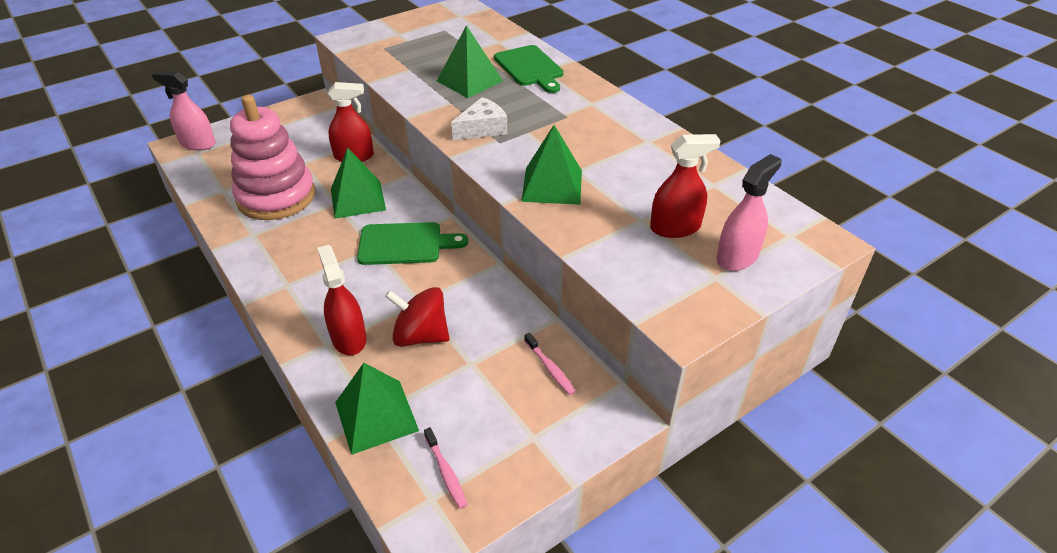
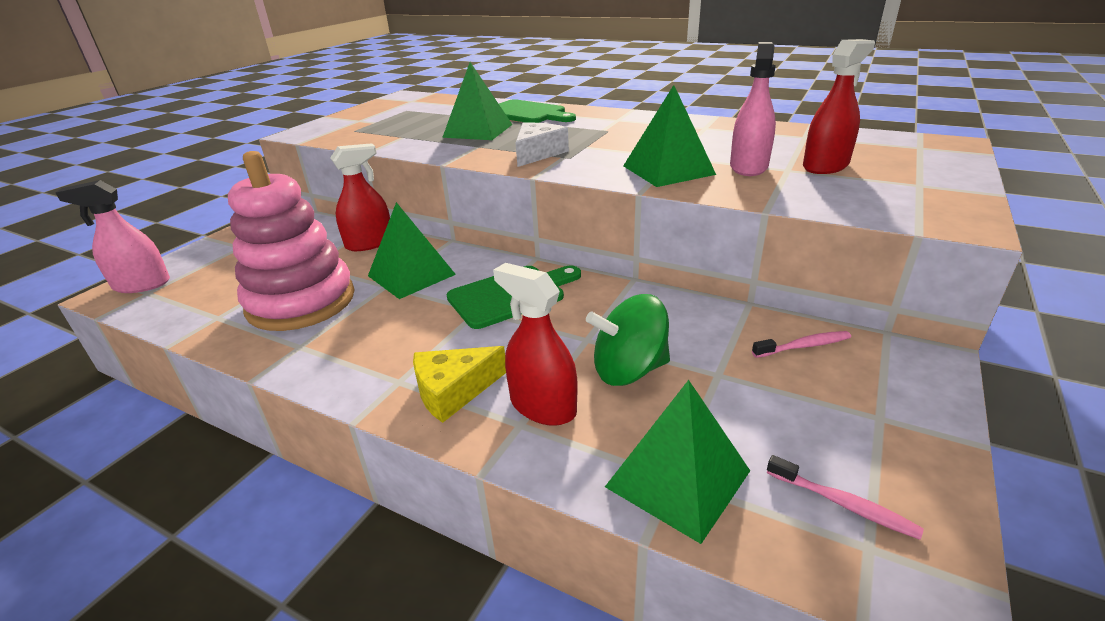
camera: 25 degrees left, 10 degrees down
red spinning top [385,287,449,347] -> green spinning top [586,294,670,386]
pink toothbrush [524,333,575,395] -> pink toothbrush turned 45 degrees counterclockwise [752,331,851,358]
pink spray bottle [716,154,782,271] -> pink spray bottle moved to [730,42,776,176]
none -> yellow cheese [413,346,506,423]

